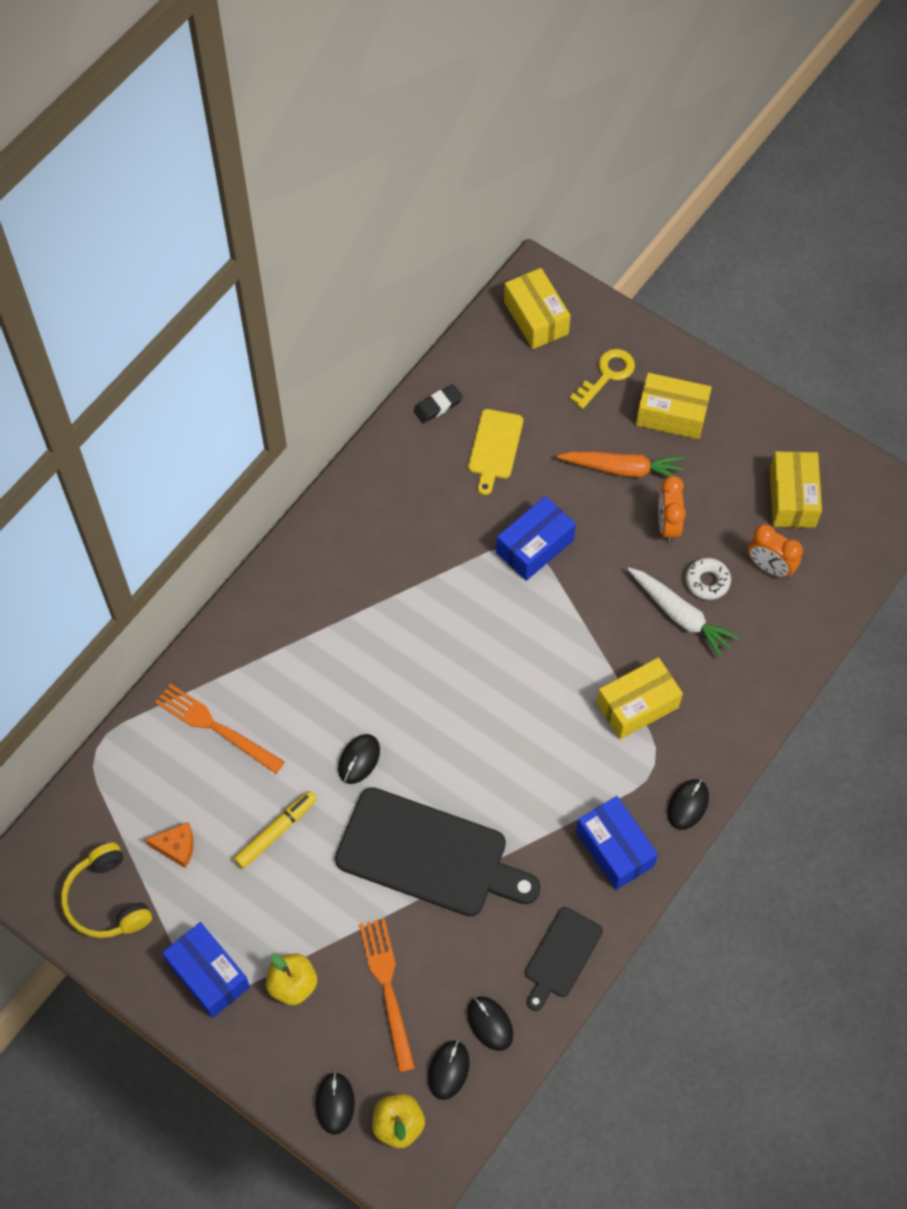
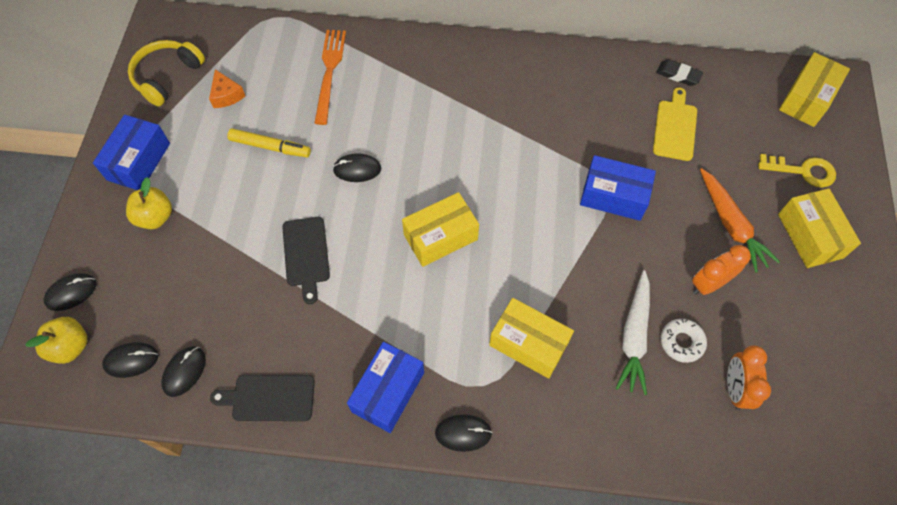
camera: 60 degrees right, 0 degrees up
black cutting board [335,787,541,917] -> black cutting board [282,217,330,304], size x0.52
orange fork [359,918,415,1073] -> none
yellow cutting board [468,409,523,495] -> yellow cutting board turned 120 degrees clockwise [653,87,697,161]
yellow box [770,451,822,528] -> yellow box moved to [402,192,479,267]

